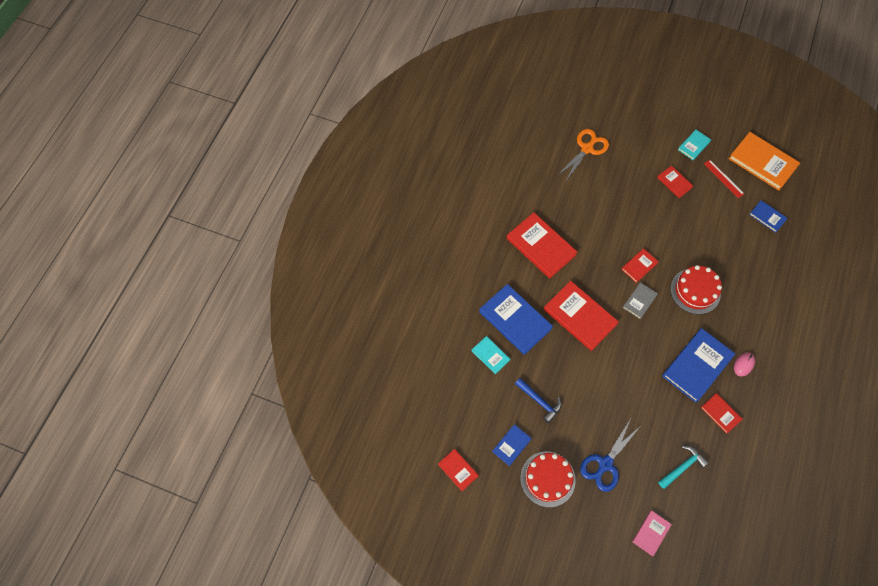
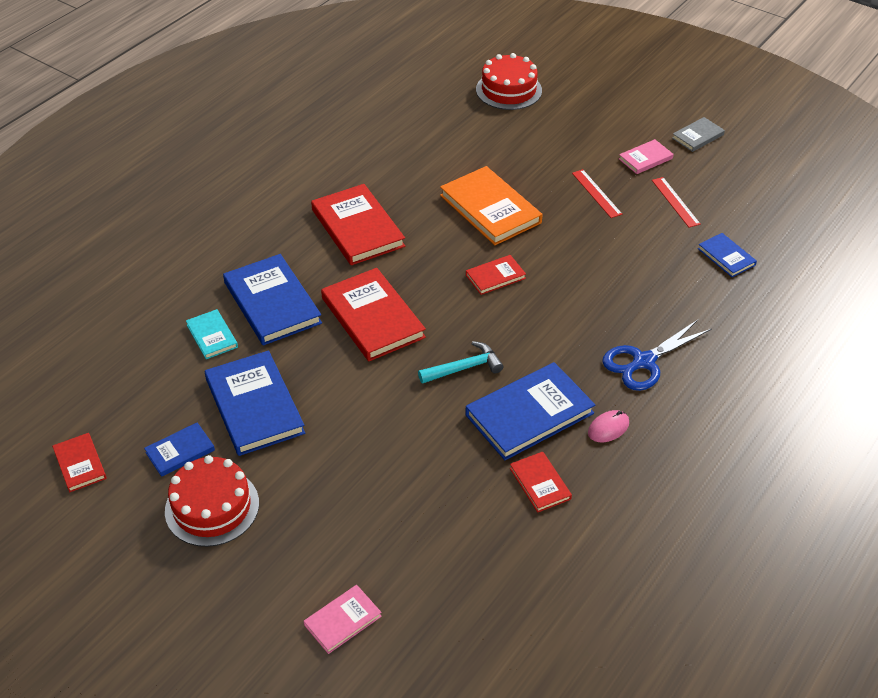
camera: 15 degrees right, 20 degrees down
blue hammer [515,378,561,423] -> blue book [205,350,305,456]
orange scissors [557,129,609,181] -> none
blue scissors [580,420,640,492] -> blue scissors moved to [602,320,712,391]
grey book [623,282,658,319] -> grey book moved to [672,117,725,152]
red book [657,166,693,198] -> red ruler [572,169,622,218]
turquoise hammer [658,446,709,489] -> turquoise hammer moved to [418,341,504,384]
red cake [670,265,722,314] -> red cake moved to [476,53,542,110]
turquoise book [678,130,711,160] -> pink book [619,139,674,174]
orange book [729,132,800,191] -> orange book moved to [440,166,542,245]

